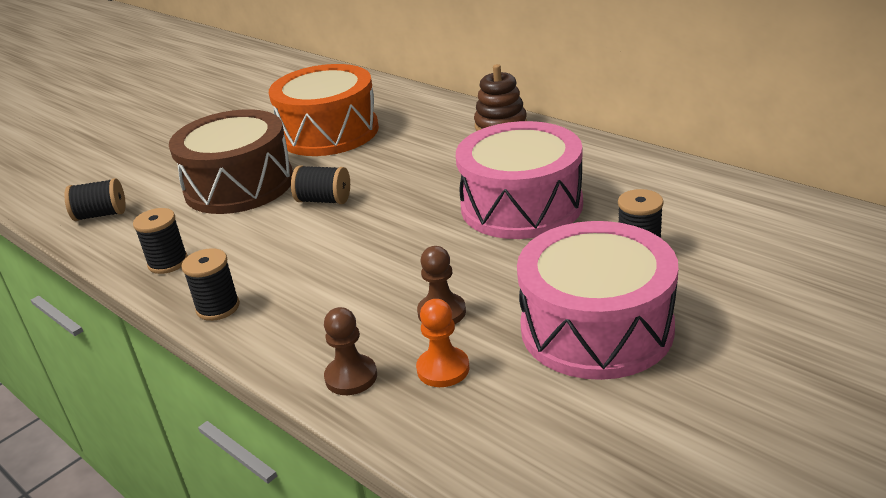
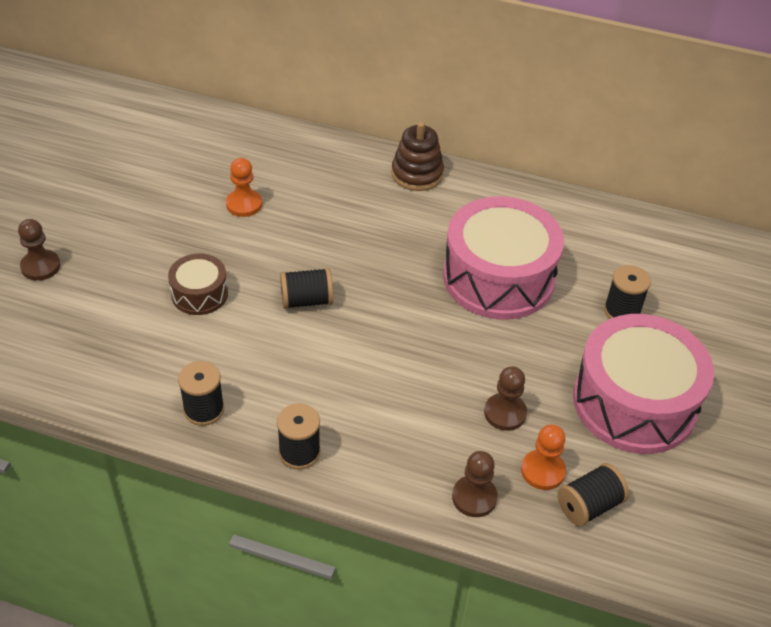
camera: 30 degrees left, 15 degrees up
black spool [64,178,126,221] -> black spool moved to [557,463,629,526]
brown drum [169,109,293,214] -> brown drum [168,253,228,315], size x0.49
orange drum [269,64,379,156] -> orange pawn [226,158,262,217]
none -> brown pawn [18,219,61,281]

